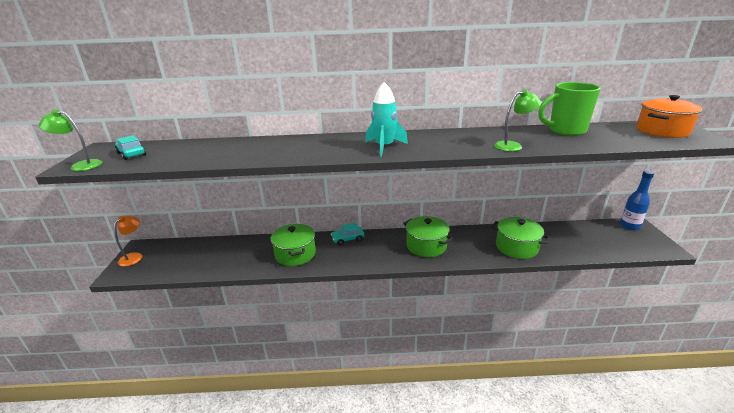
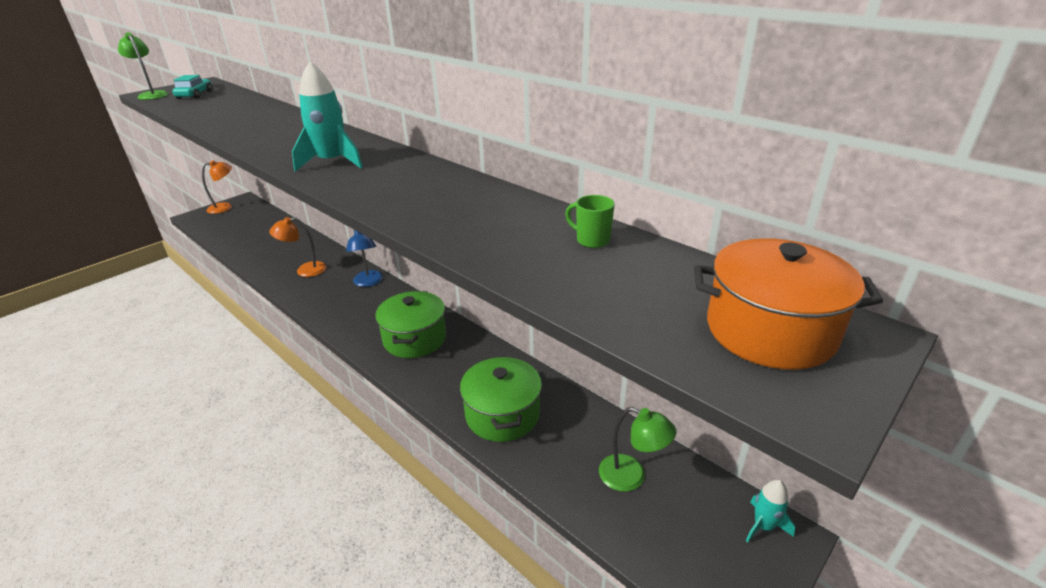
camera: 45 degrees right, 5 degrees up
green pot [270,224,316,266] -> orange lamp [269,217,327,277]
turquoise car [331,223,365,245] -> blue lamp [346,230,383,287]
green lamp [494,90,541,151] -> green lamp moved to [599,407,676,492]
green mug [538,82,601,136] -> green mug [565,195,615,248], size x0.44
blue bottle [620,170,654,230] -> turquoise rocket [746,480,795,543]

